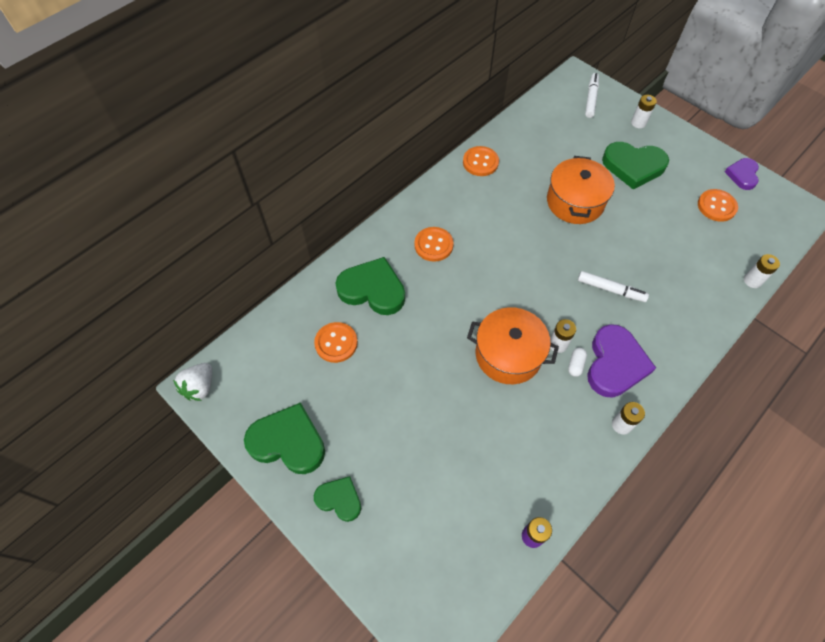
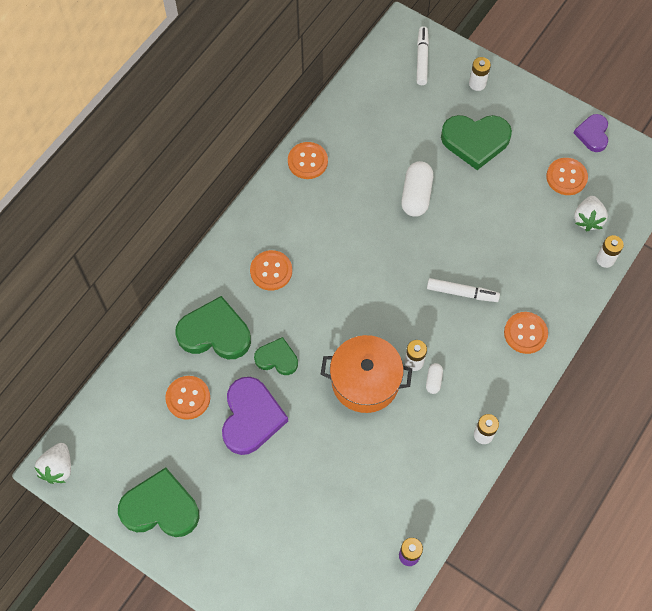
camera: 10 degrees left, 5 degrees up
green heart [314,476,361,522] -> green heart moved to [254,337,298,375]
orange pot [547,156,615,224] -> white capsule [401,161,433,217]
purple heart [587,324,656,397] -> purple heart moved to [222,377,288,455]
none -> orange button [504,312,548,354]
none -> white strawberry [574,196,608,231]

